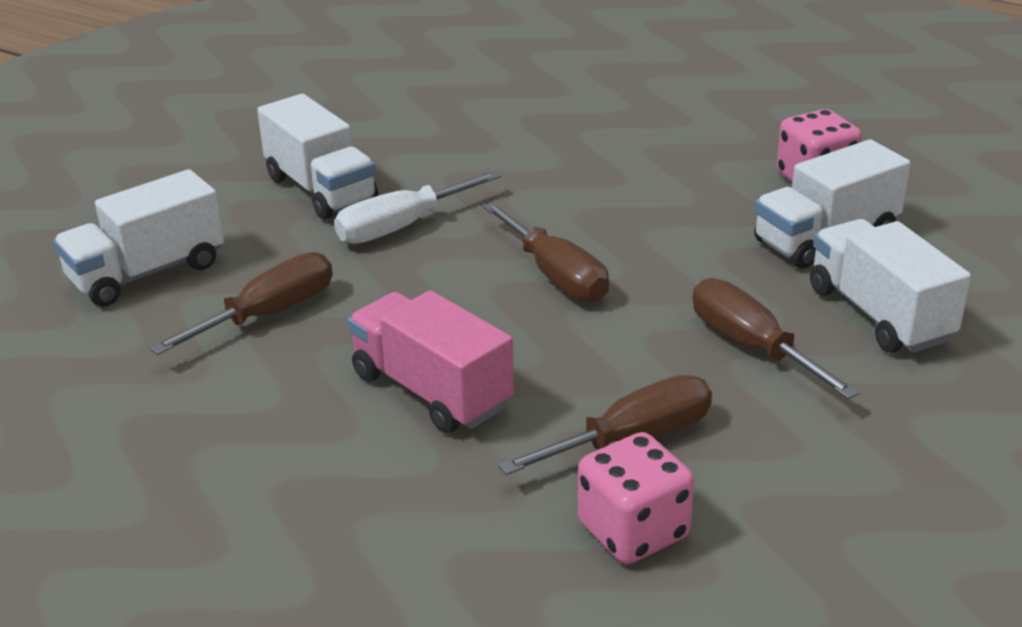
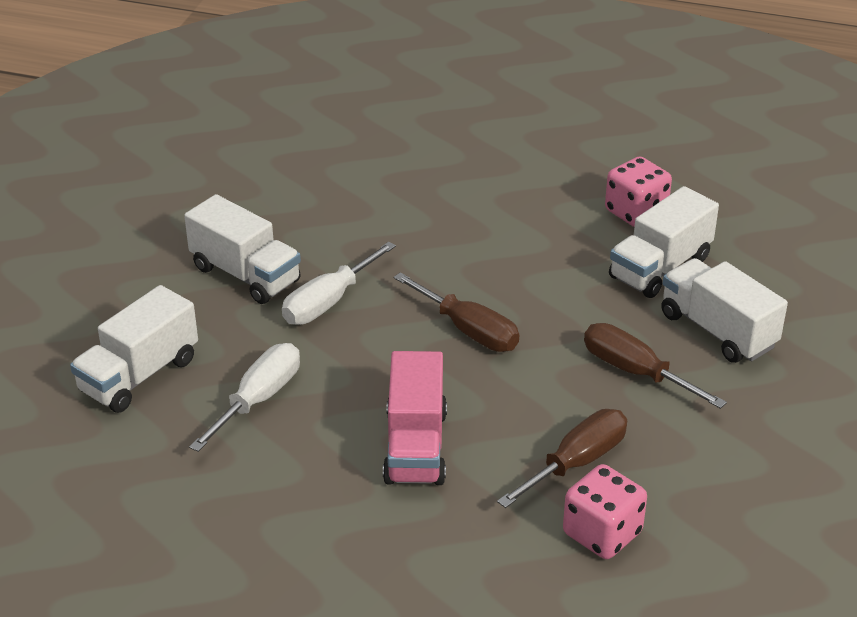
camera: 15 degrees left, 5 degrees up
brown screwdriver [150,252,333,355] -> white screwdriver [189,343,300,452]
pink truck [348,290,514,433] -> pink truck turned 120 degrees counterclockwise [383,351,447,485]

